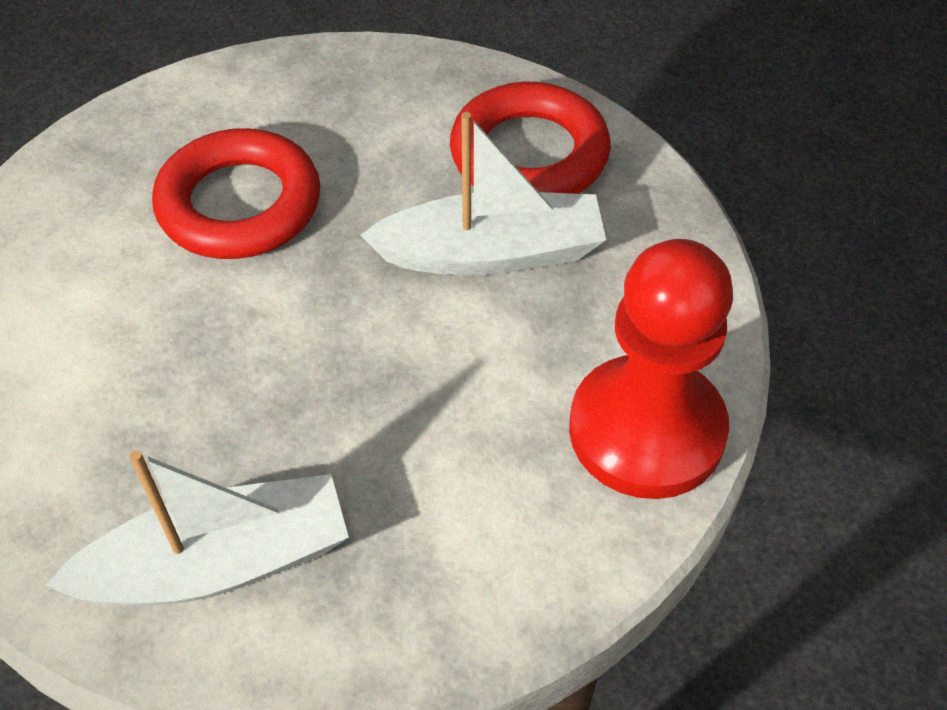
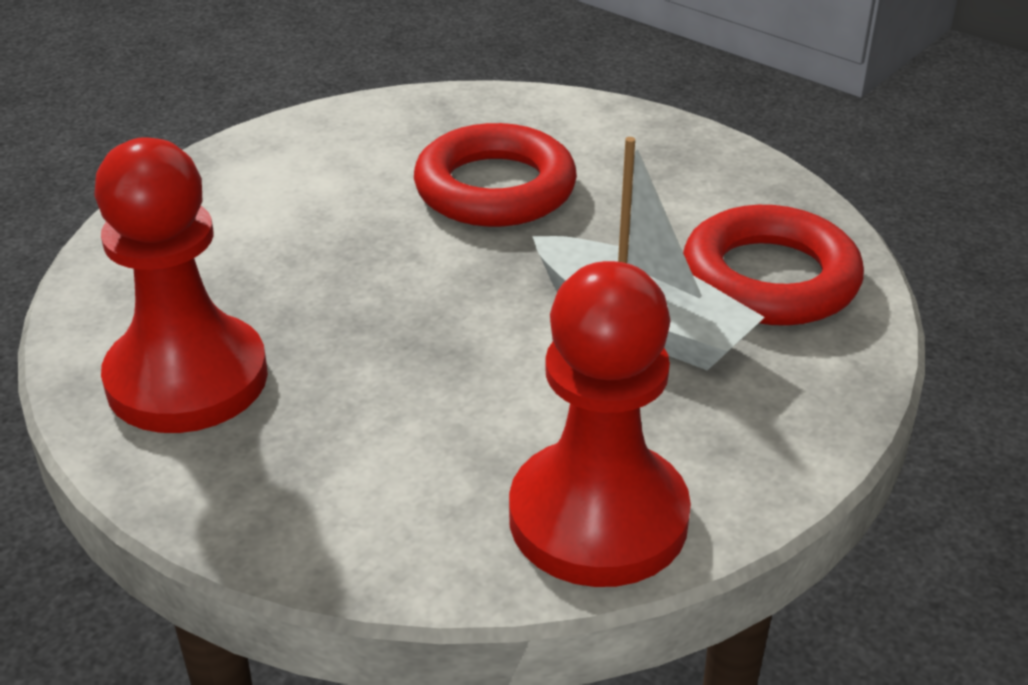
camera: 45 degrees right, 15 degrees down
white boat [45,450,349,606] -> red pawn [94,137,268,433]

